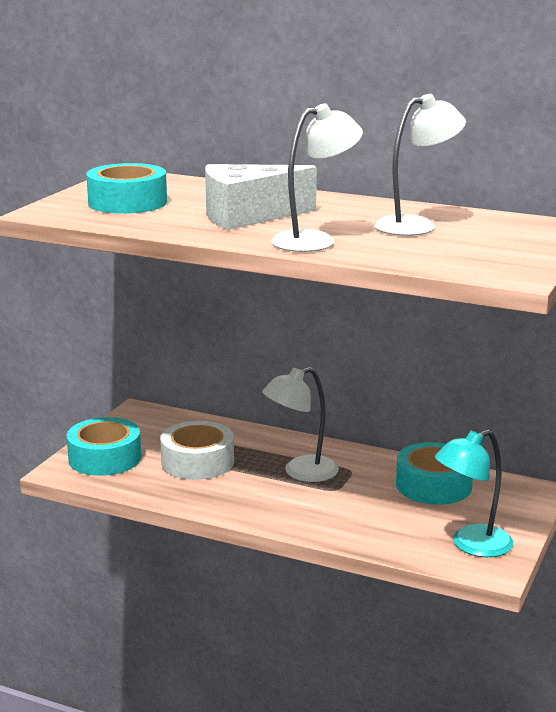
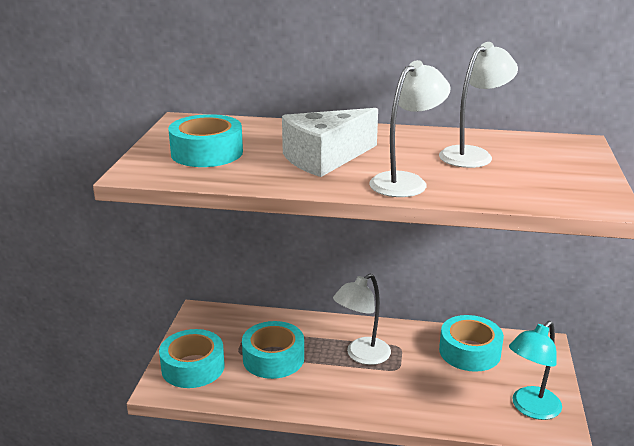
camera: 15 degrees left, 5 degrees up
white tape [160,421,234,480] -> turquoise tape [242,321,304,379]

